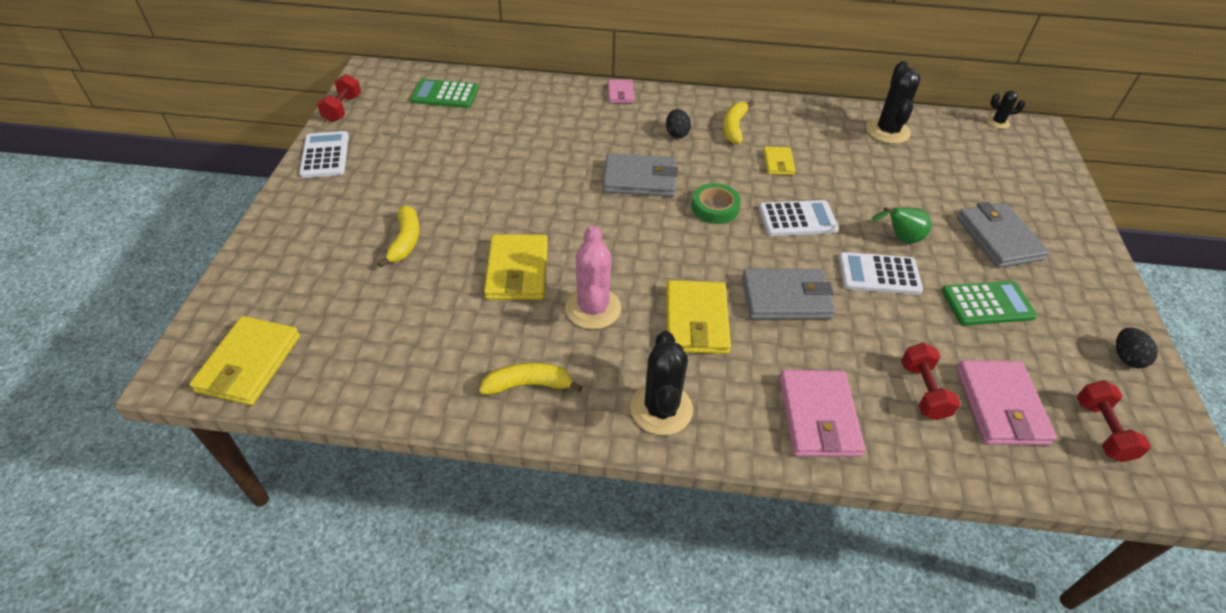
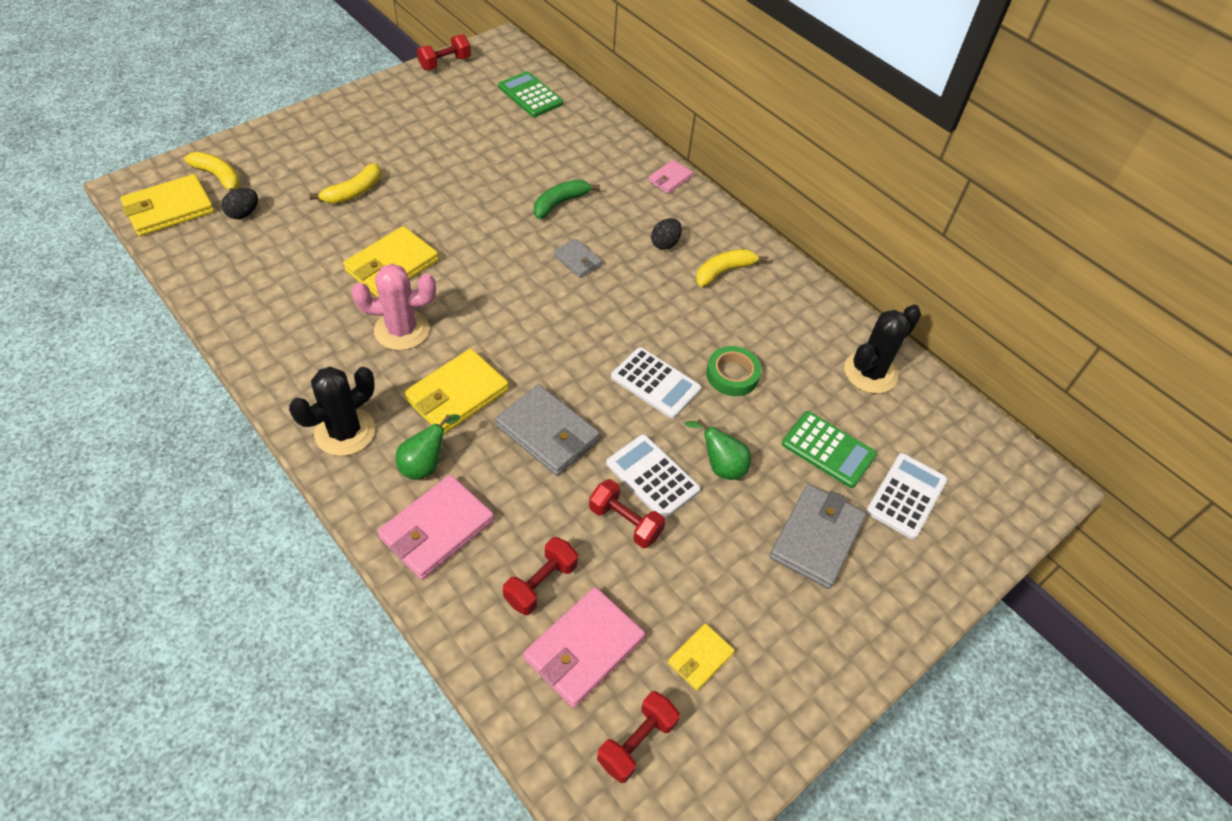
camera: 40 degrees right, 5 degrees up
white calculator [299,131,349,178] -> white calculator moved to [866,453,947,539]
yellow banana [479,362,583,395] -> yellow banana moved to [184,152,240,192]
pink cactus [565,226,621,330] -> pink cactus turned 45 degrees clockwise [352,264,436,350]
grey wallet [603,153,678,197] -> grey wallet [553,238,602,278], size x0.56
green tape [691,183,741,224] -> green tape moved to [706,346,761,396]
yellow wallet [763,146,796,175] -> yellow wallet moved to [668,624,735,691]
green calculator [942,281,1037,326] -> green calculator moved to [782,411,877,488]
black cactus [987,90,1025,129] -> none
black egg [1116,327,1158,368] -> black egg moved to [221,188,258,219]
none -> green pear [396,414,460,480]
none -> green banana [534,180,600,219]
none -> red dumbbell [589,479,665,548]

